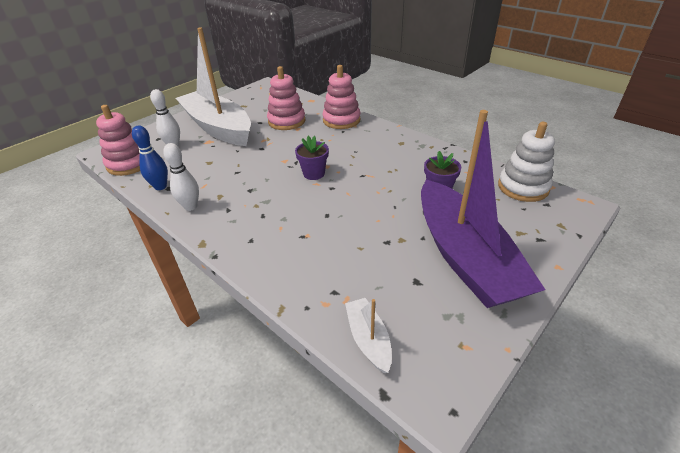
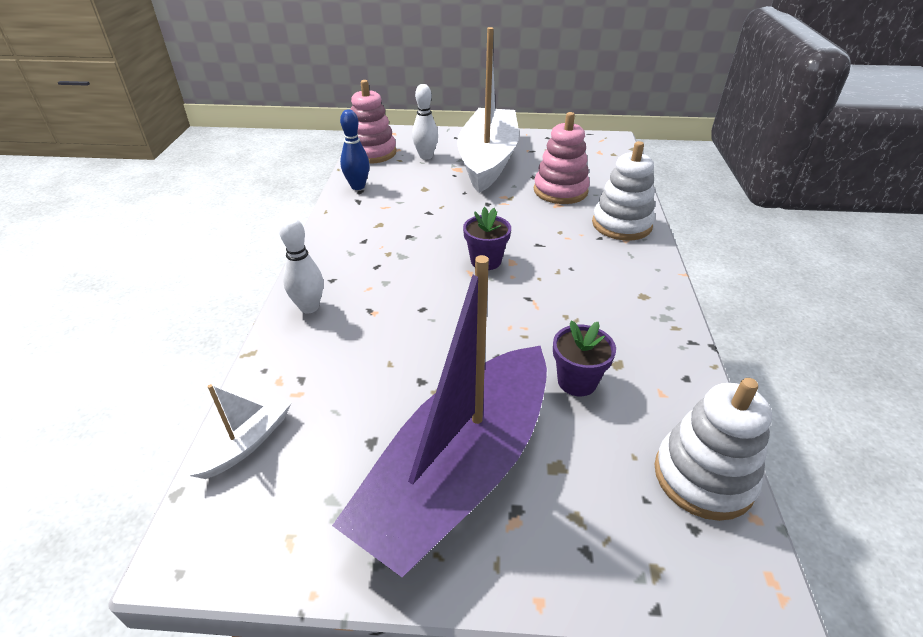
camera: 50 degrees right, 0 degrees up
white bowling pin [163,143,199,211] -> white bowling pin moved to [279,217,323,314]
pink stacking toy [322,65,361,129] -> white stacking toy [592,141,655,241]

